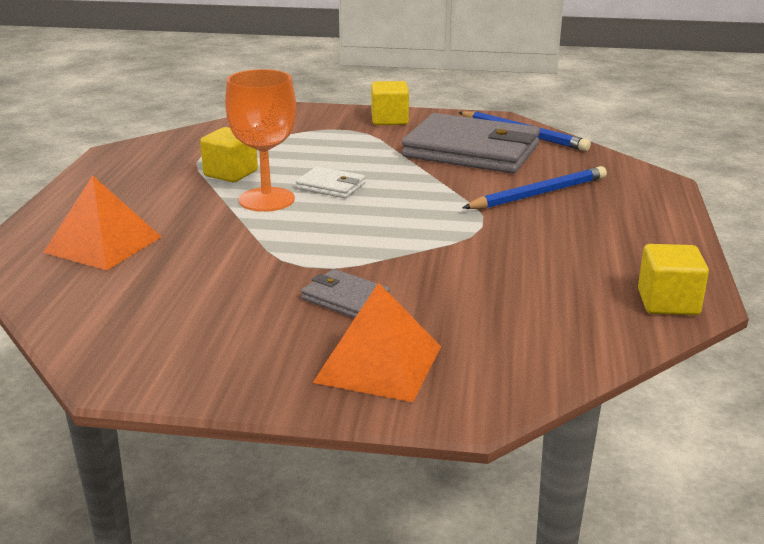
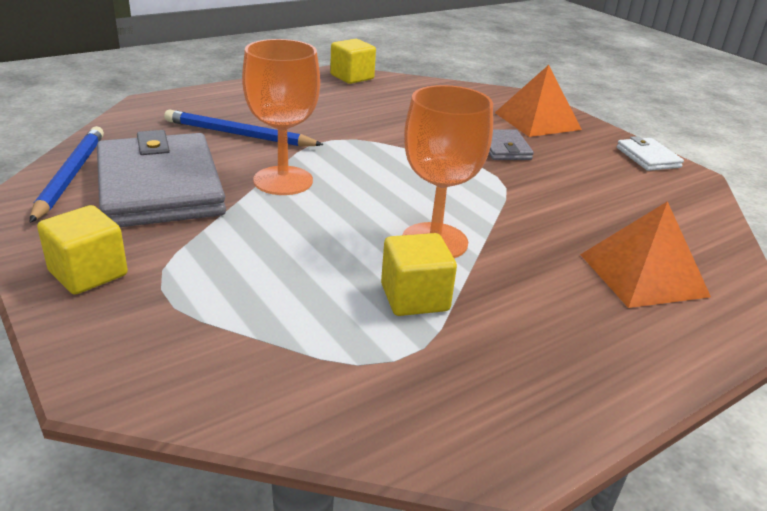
camera: 135 degrees left, 5 degrees up
white wallet [296,166,365,198] -> white wallet moved to [617,136,684,171]
none -> orange goblet [242,39,320,195]

